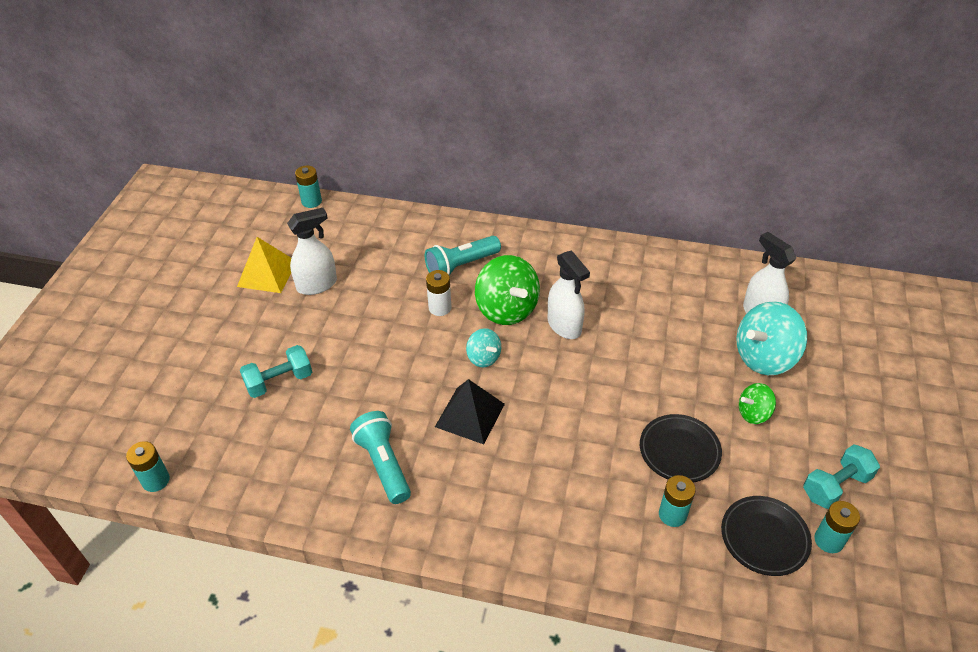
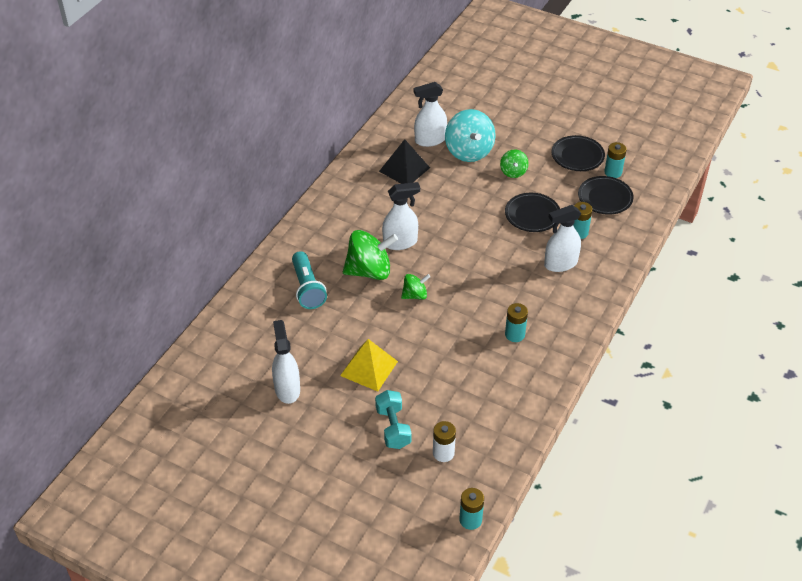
camera: 75 degrees left, 0 degrees up
yellow pyramid [237,237,291,293] -> yellow pyramid moved to [340,339,398,391]
turquoise battery [295,166,322,208] -> turquoise battery moved to [505,303,528,342]
turquoise flashlight [350,411,411,504] -> none
white battery [426,270,452,316] -> white battery moved to [433,421,456,462]
black pyramid [435,379,505,444] -> black pyramid moved to [379,139,430,184]
turquoise spinning top [466,328,501,367] -> green spinning top [401,274,431,300]
turquoise dumbbell [803,444,880,509] -> black plate [552,135,605,171]
none -> white spray bottle [544,205,581,272]

